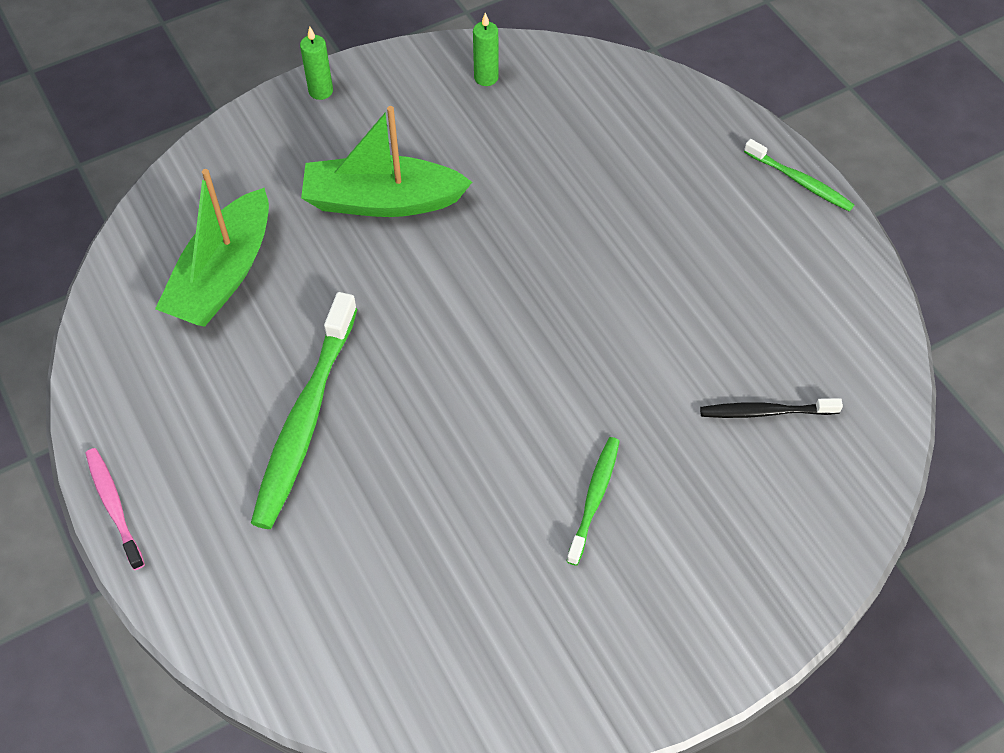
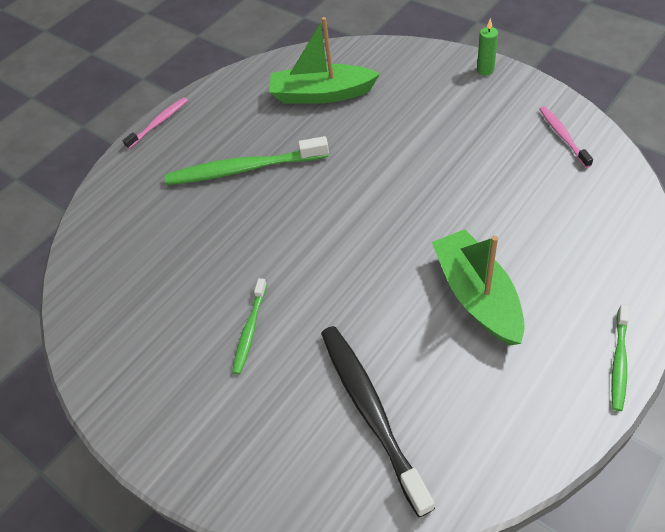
camera: 75 degrees right, 5 degrees down
green boat [301,106,472,217] -> green boat moved to [432,229,525,345]
green candle [473,13,499,86] -> pink toothbrush [539,106,593,168]
green toothbrush [566,437,620,566] -> green toothbrush turned 105 degrees clockwise [232,278,267,374]
black toothbrush [700,398,843,418] -> black toothbrush [321,326,435,517], size x1.87

